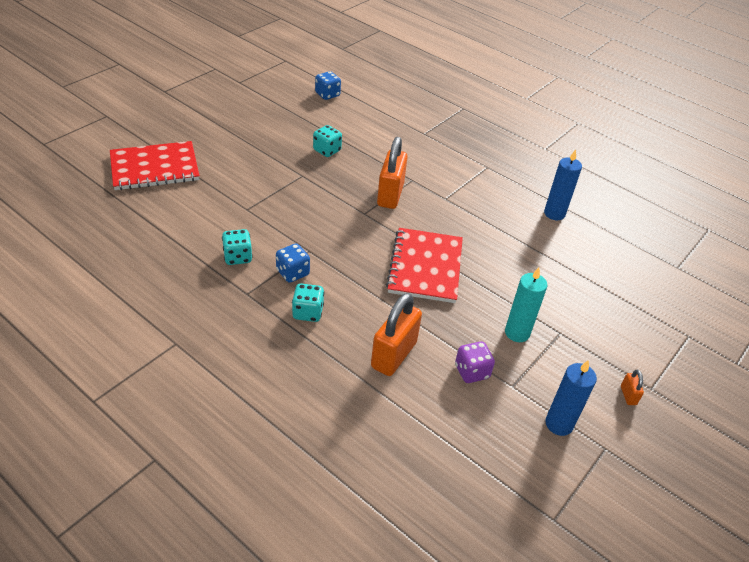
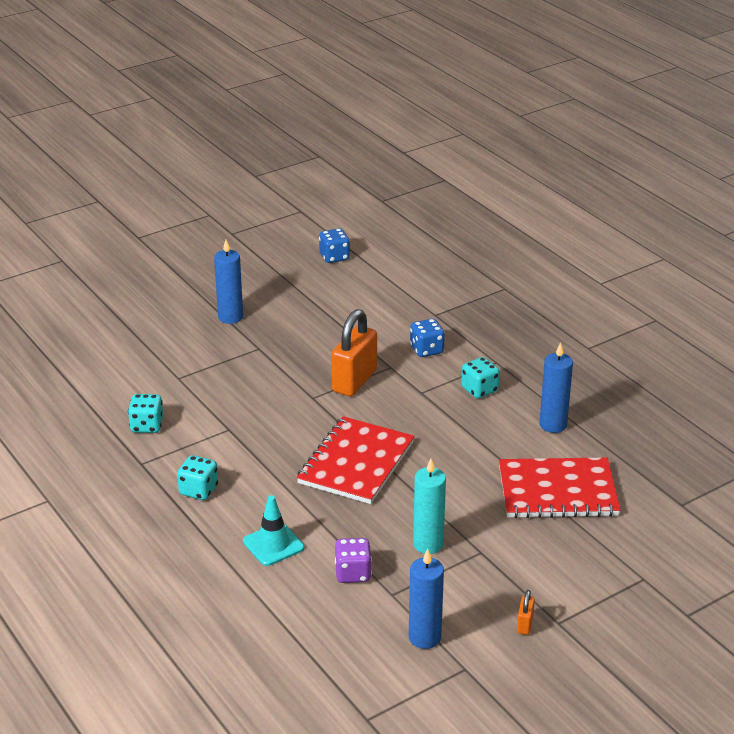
camera: 20 degrees right, 10 degrees down
red notebook [110,141,200,190] -> red notebook moved to [499,457,620,518]
blue dice [276,243,310,283] -> blue dice moved to [410,319,445,357]
turquoise dice [313,125,342,157] -> turquoise dice moved to [461,357,500,398]
orange padlock [371,293,422,376] -> turquoise traffic cone [243,495,304,566]
none -> blue candle [214,240,243,324]

